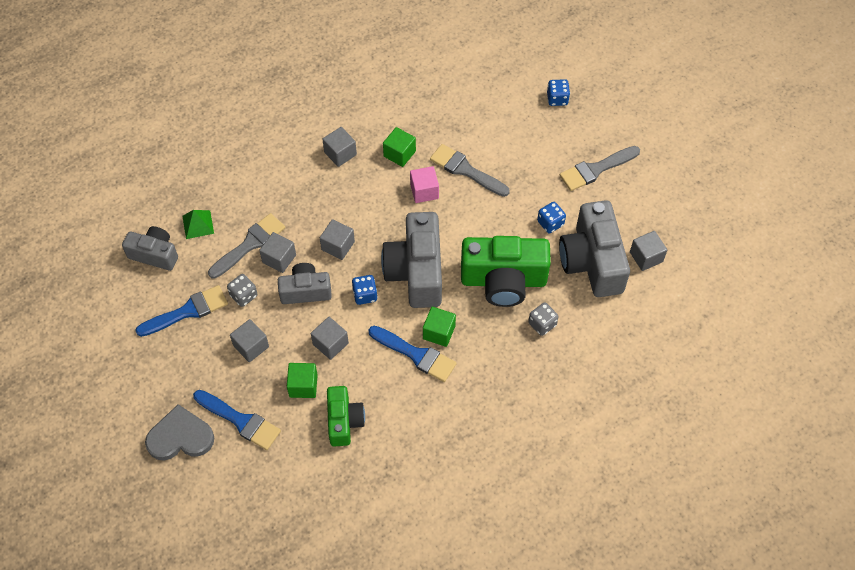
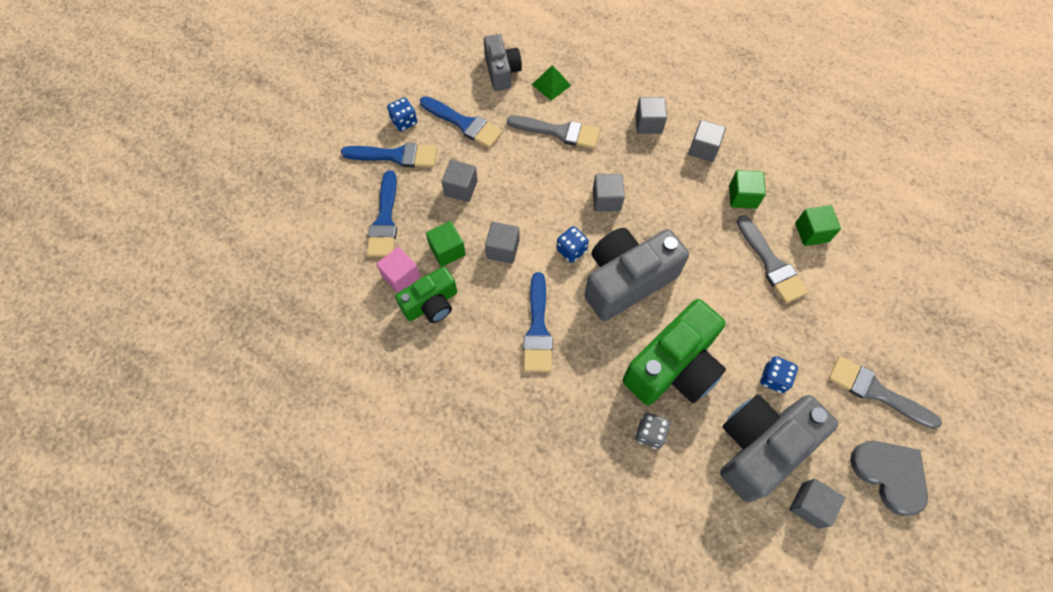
camera: 60 degrees right, 5 degrees up
grey heart [145,404,214,461] -> grey heart moved to [850,441,928,516]
grey dice [227,274,257,307] -> none
grey cube [259,232,296,273] -> grey cube moved to [636,97,667,134]
grey camera [278,263,332,304] -> none
pink cube [410,166,439,203] -> pink cube moved to [376,247,420,293]
green cube [423,307,456,347] -> green cube moved to [795,205,841,246]
grey brush [430,144,510,197] -> grey brush turned 150 degrees clockwise [737,215,808,304]
green camera [461,236,551,307] -> green camera turned 105 degrees counterclockwise [623,299,726,405]
blue dice [547,79,570,106] -> blue dice moved to [387,97,417,131]
none -> blue brush [341,143,437,168]

